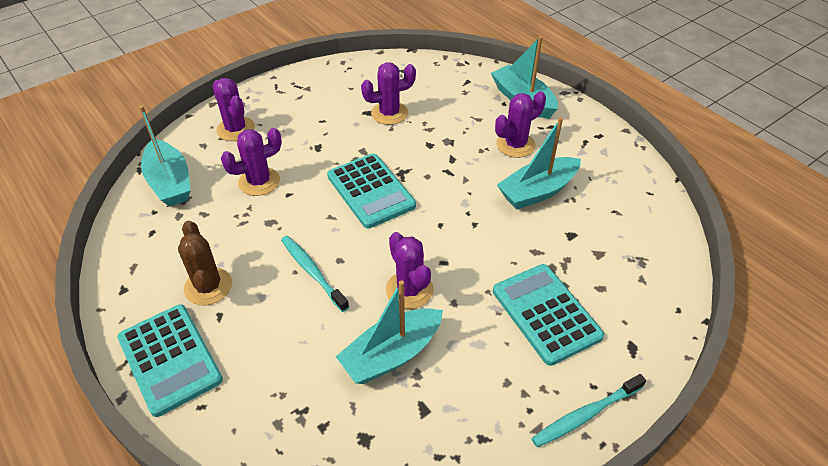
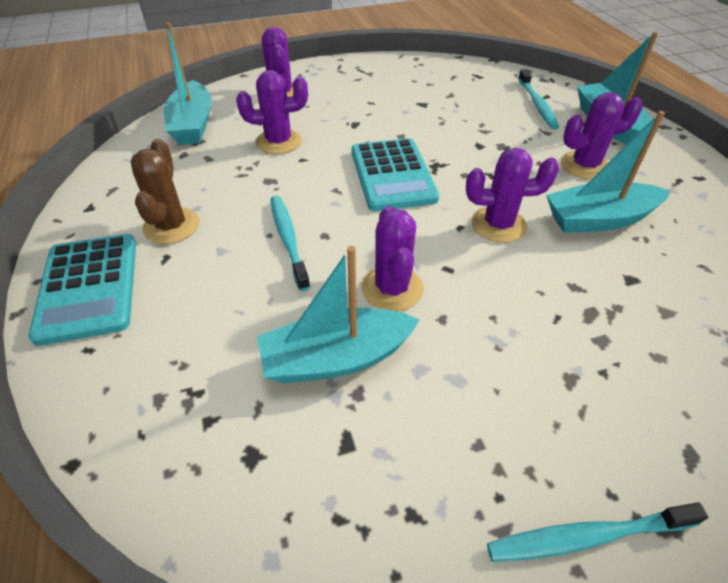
camera: 20 degrees right, 0 degrees up
purple cactus [361,62,416,125] -> purple cactus moved to [466,148,559,243]
turquoise calculator [493,264,604,366] -> none
none -> turquoise toothbrush [518,69,559,130]

